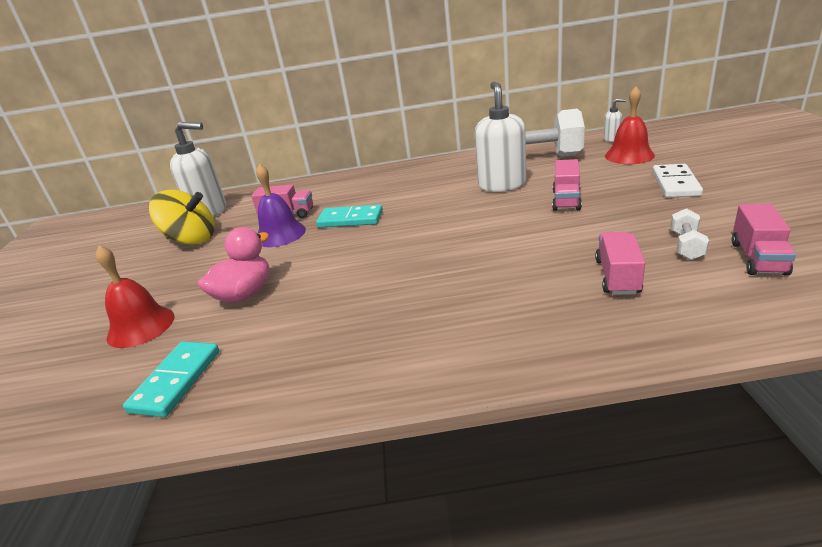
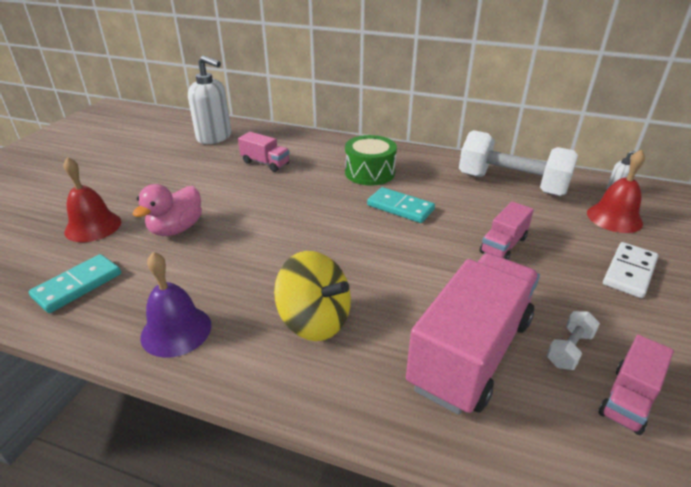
camera: 20 degrees right, 5 degrees up
yellow spinning top [149,190,215,245] -> yellow spinning top moved to [274,251,351,341]
pink duck [198,227,270,303] -> pink duck turned 150 degrees clockwise [133,184,202,236]
purple bell [256,164,306,247] -> purple bell moved to [140,252,211,358]
turquoise domino [316,205,383,228] -> turquoise domino moved to [367,187,435,223]
white soap dispenser [475,82,526,192] -> none
pink truck [595,232,645,295] -> pink truck [406,253,540,415], size x2.05
none -> green drum [345,135,397,186]

